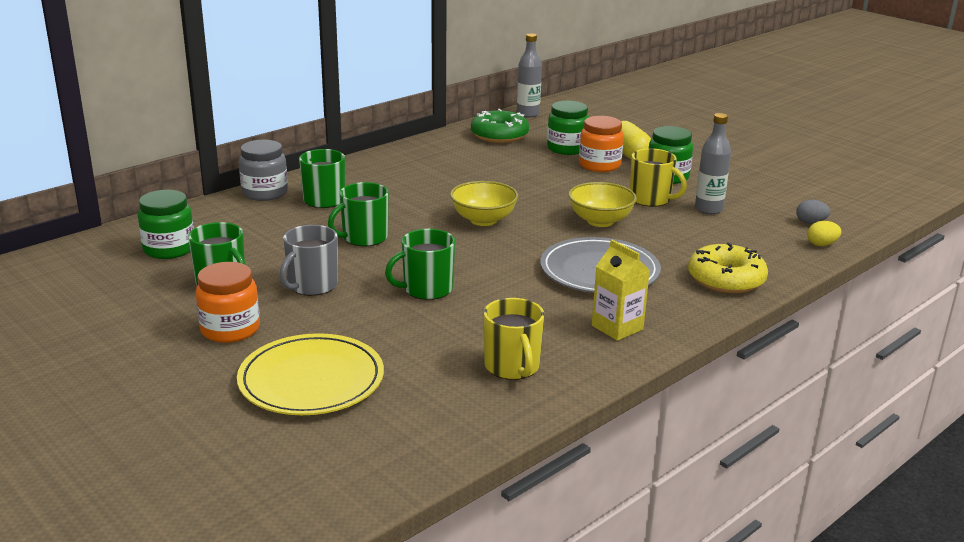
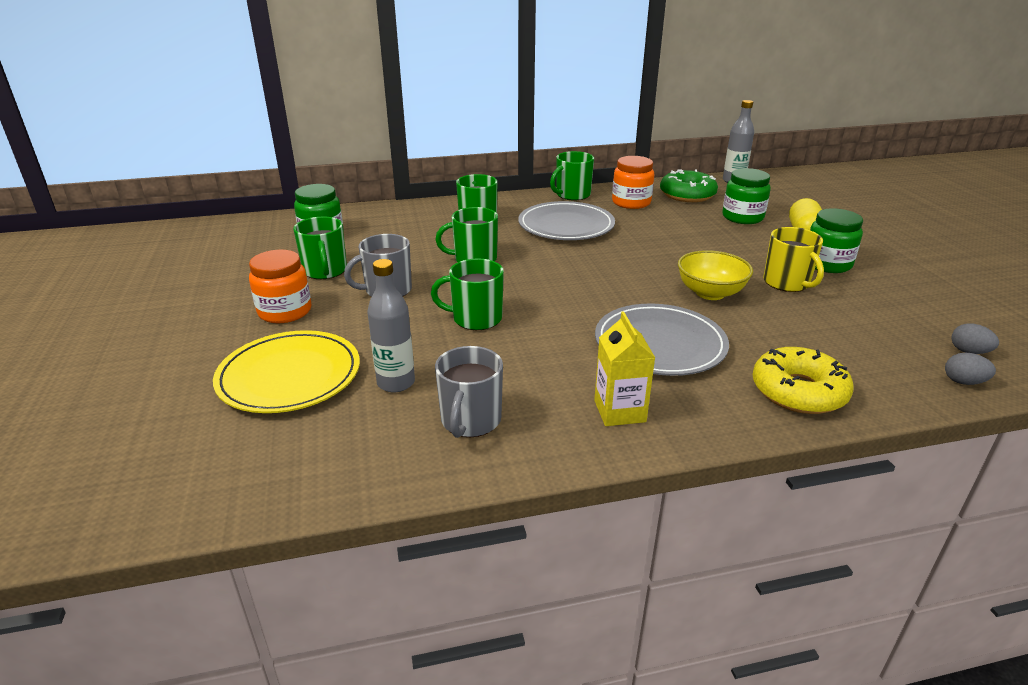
camera: 30 degrees right, 5 degrees up
grey jar [239,140,288,201] -> none
yellow bowl [450,181,518,226] -> none
yellow mug [484,298,544,380] -> grey mug [435,346,503,438]
orange jar [579,116,624,172] -> orange jar moved to [612,156,654,209]
grey bottle [695,113,731,214] -> grey bottle moved to [367,259,415,392]
yellow egg [807,221,842,246] -> grey egg [945,353,996,385]
none -> grey plate [518,201,615,240]
none -> green mug [550,151,594,200]

